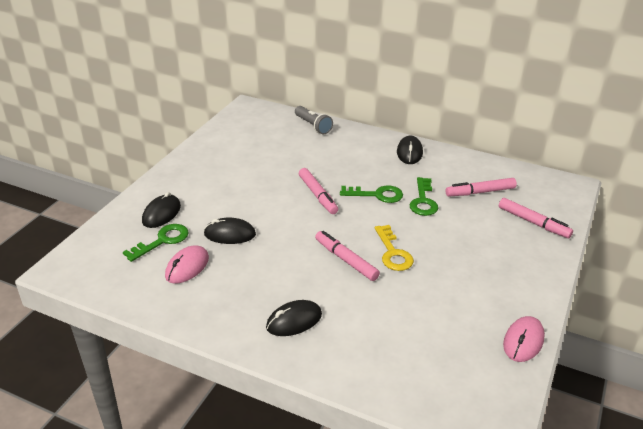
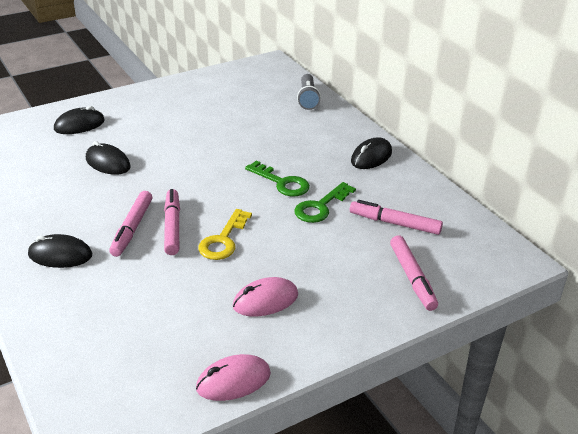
camera: 35 degrees right, 0 degrees up
green key [123,224,189,262] -> none
pink mouse [165,245,209,284] -> pink mouse moved to [233,277,298,317]
pink marker [299,168,338,214] -> pink marker moved to [109,191,152,257]

